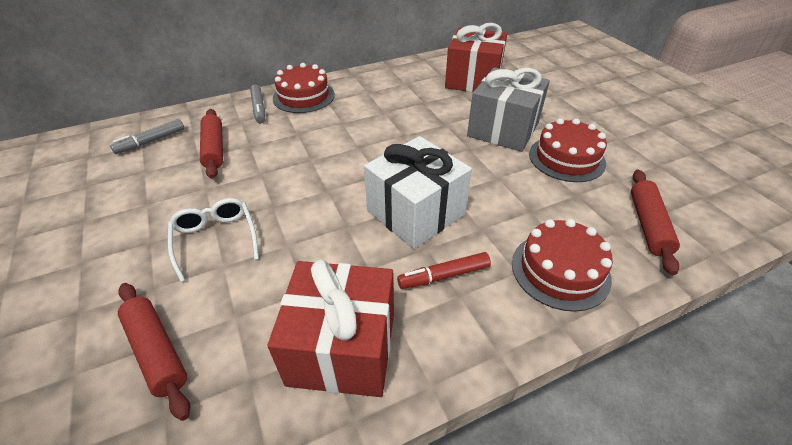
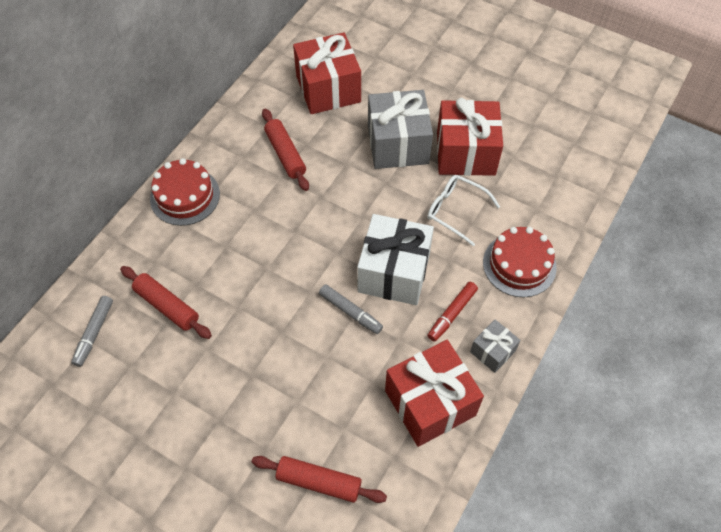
camera: 35 degrees left, 15 degrees up
white glasses [168,198,259,282] -> white glasses moved to [427,175,500,246]
grey marker [250,85,265,123] -> grey marker moved to [319,284,383,334]
red cake [529,118,607,182] -> red gift [437,98,503,176]
red rolling pin [631,170,680,275] -> red rolling pin moved to [262,109,309,191]
none -> grey gift [470,319,520,373]

